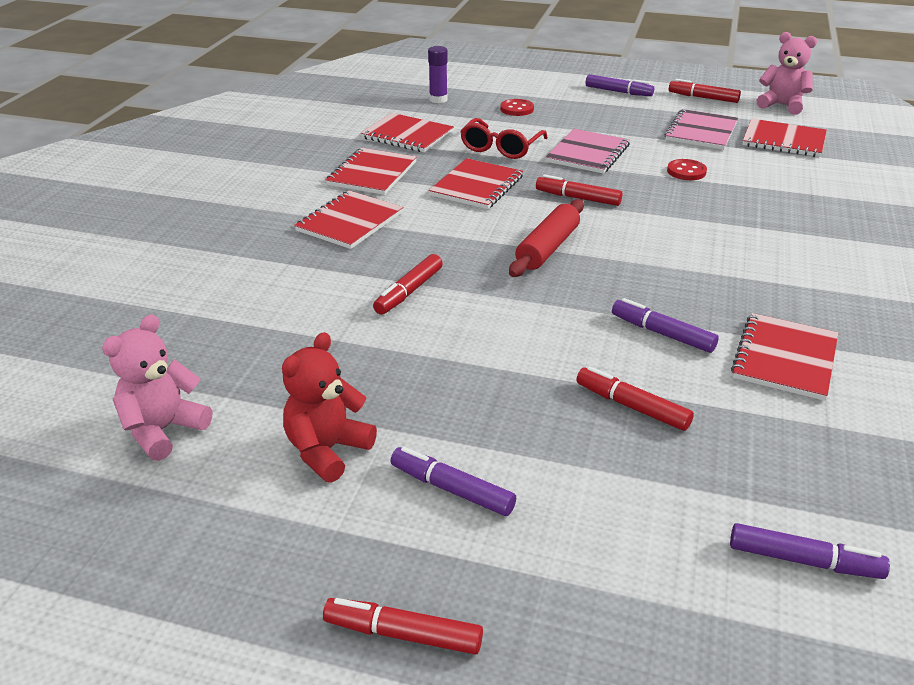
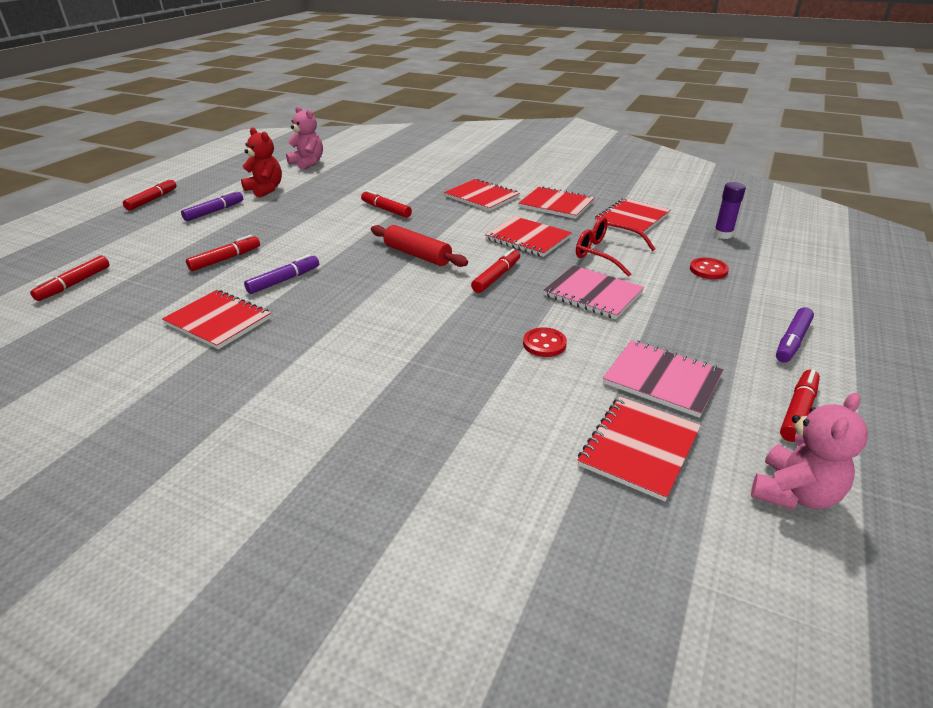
camera: 100 degrees right, 0 degrees up
purple marker [730,523,890,579] -> red marker [30,256,110,301]

